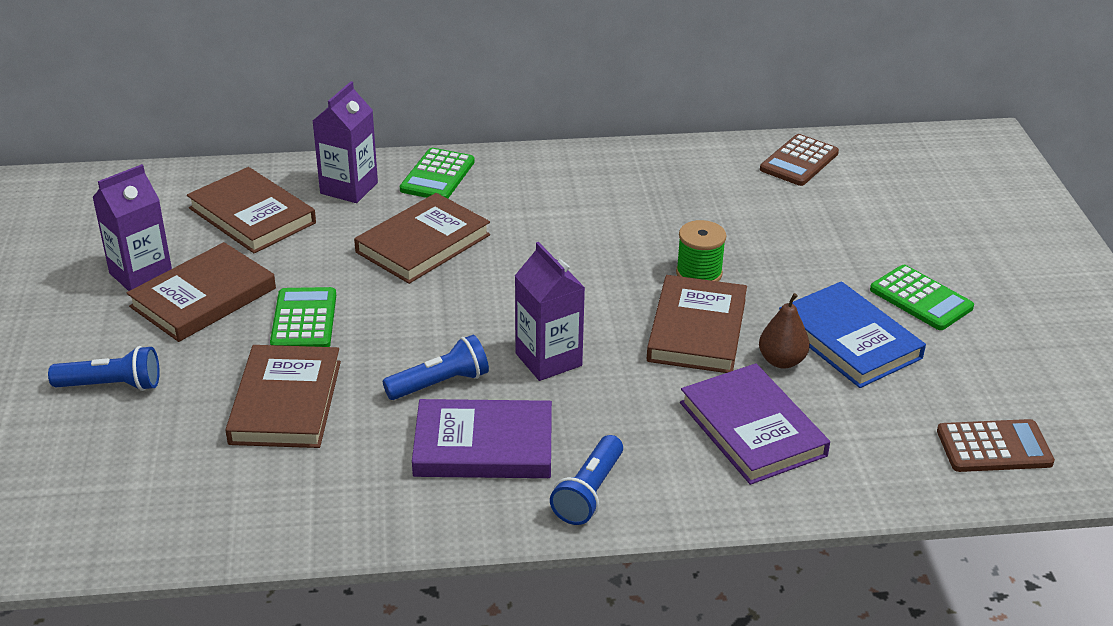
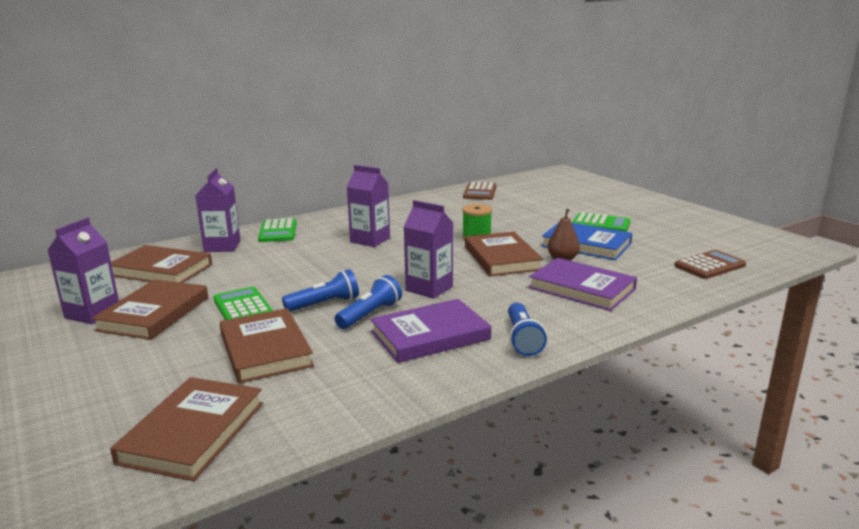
camera: 25 degrees left, 15 degrees down
blue flashlight [48,346,160,391] -> blue flashlight moved to [282,269,359,312]
brown book [354,193,490,284] -> brown book moved to [110,377,263,481]
none -> purple carton [347,165,390,247]

